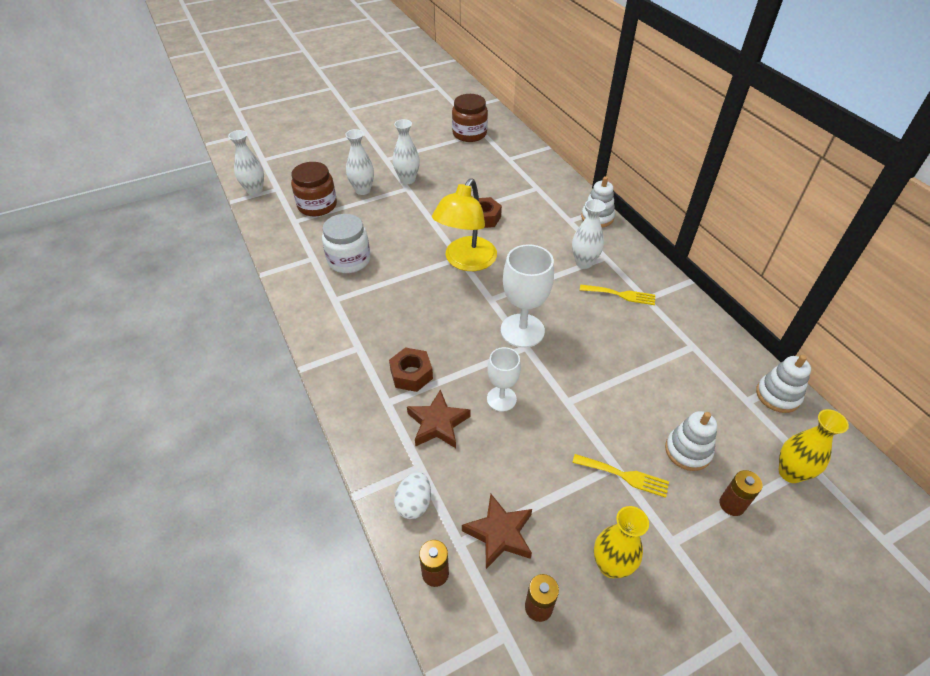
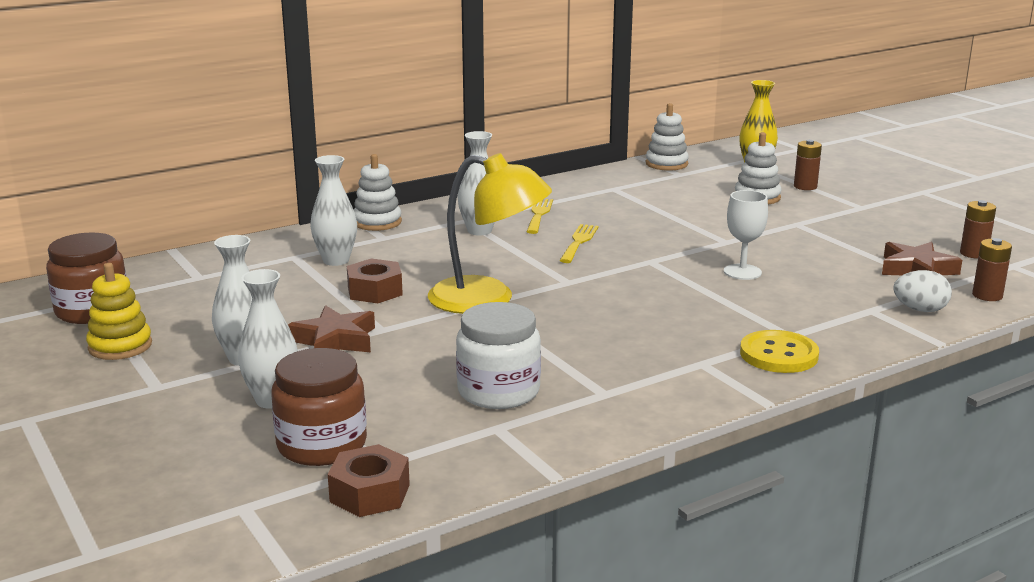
camera: 95 degrees left, 25 degrees down
white vase [228,130,264,196] -> white vase moved to [310,155,357,266]
brown nut [389,347,433,392] -> brown nut moved to [328,444,410,517]
brown star [407,389,471,448] -> brown star moved to [288,305,375,352]
white goblet [501,244,554,348] -> none
yellow fork [572,454,669,498] -> yellow fork moved to [559,224,599,263]
yellow vase [594,506,649,578] -> none
none -> yellow stacking toy [86,263,152,360]
none -> yellow button [740,330,819,373]

